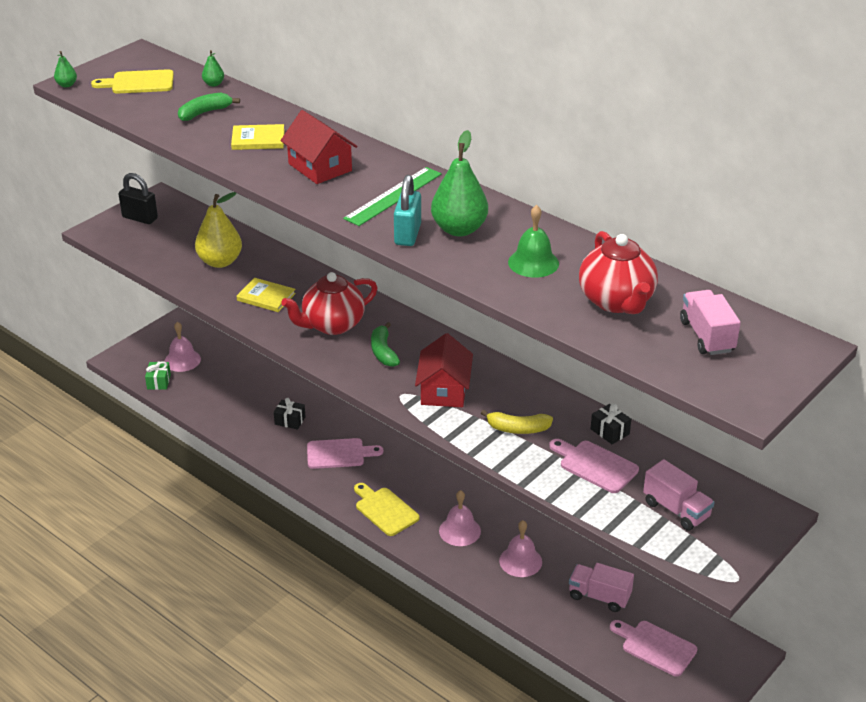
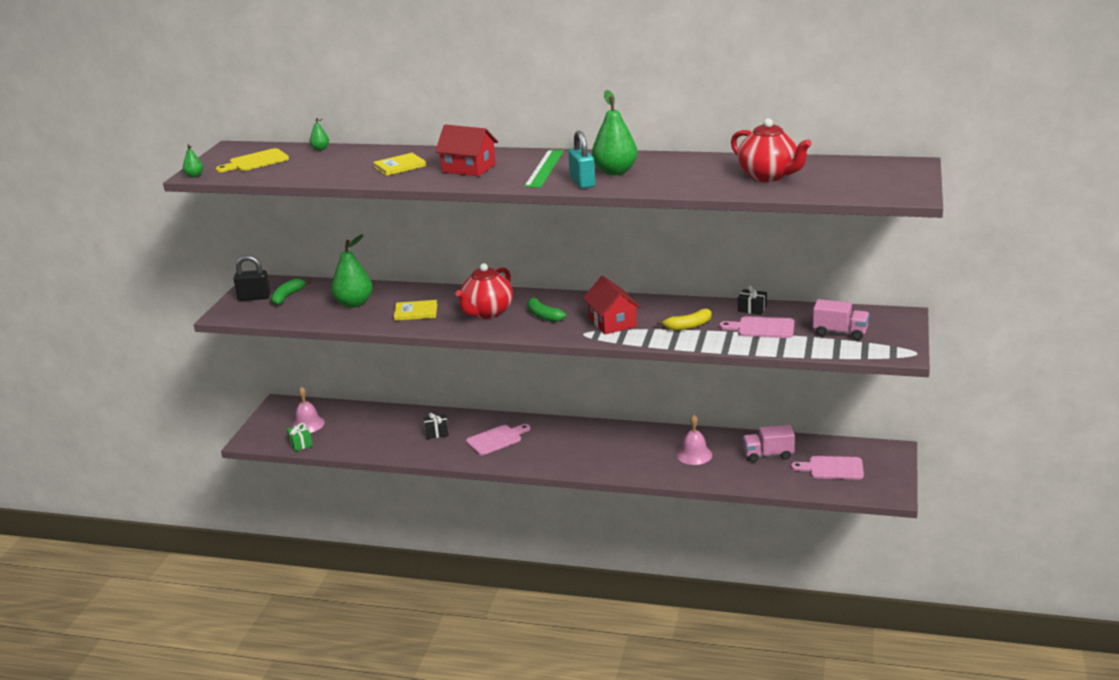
camera: 25 degrees left, 10 degrees down
green banana [178,93,240,121] -> green banana moved to [271,279,311,305]
yellow pear [195,192,242,268] -> green pear [331,234,373,308]
yellow cutting board [354,483,420,536] -> none
pink bell [439,490,481,546] -> none
green bell [508,205,559,278] -> none
pink truck [680,290,741,355] -> none

